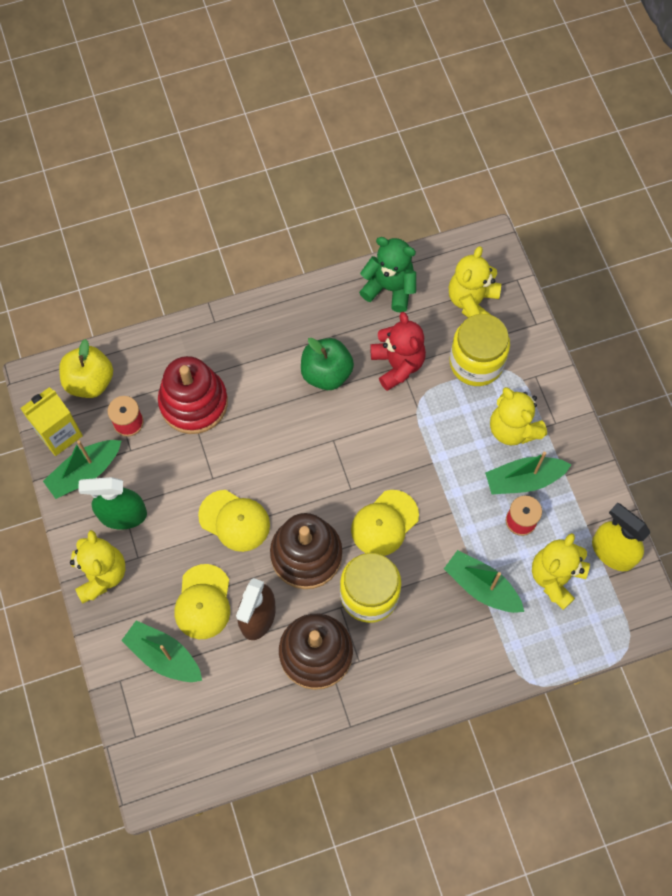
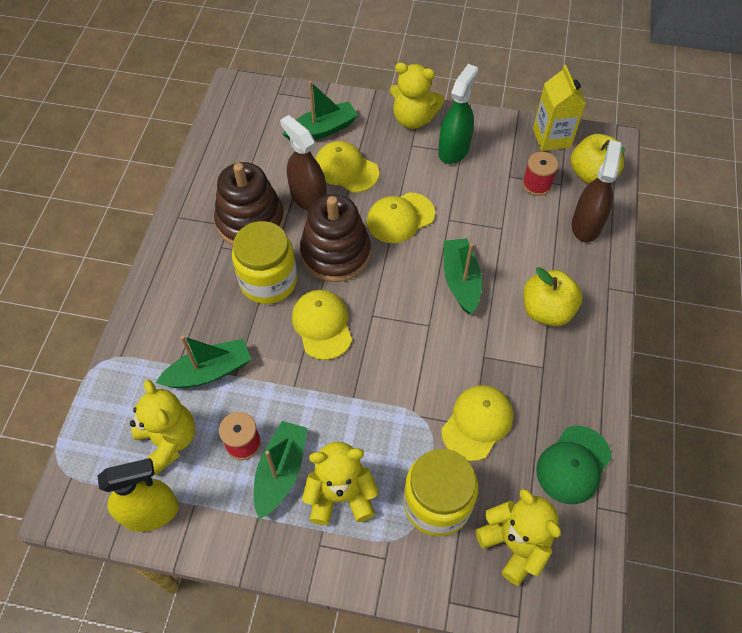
camera: 120 degrees right, 10 degrees down
green boat [43,440,121,499] -> green boat moved to [444,238,482,314]
red stacking toy [158,356,228,434] -> none
green apple [301,338,354,390] -> none
green teddy bear [359,237,416,312] -> green cap [536,426,612,504]
red teddy bear [370,312,426,391] -> yellow cap [441,385,513,461]
none -> yellow apple [523,267,582,326]
none -> brown spray bottle [572,140,622,242]

